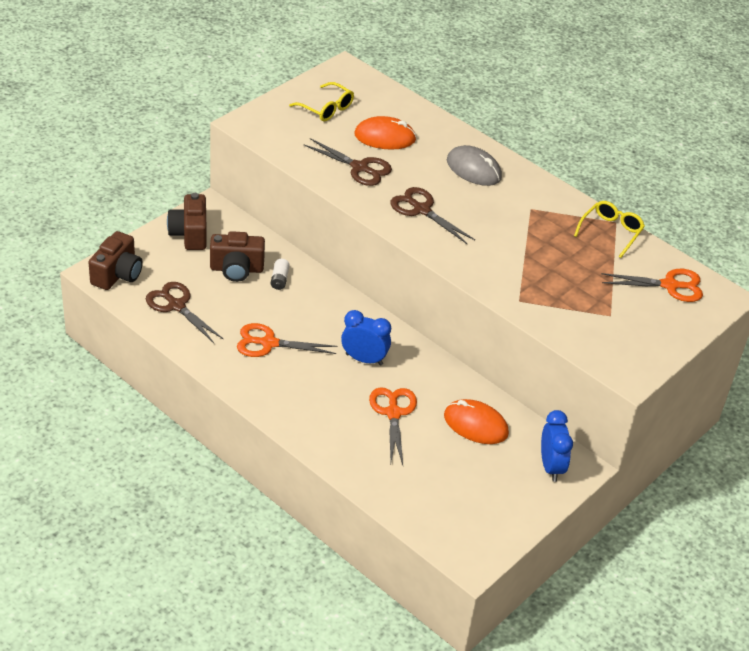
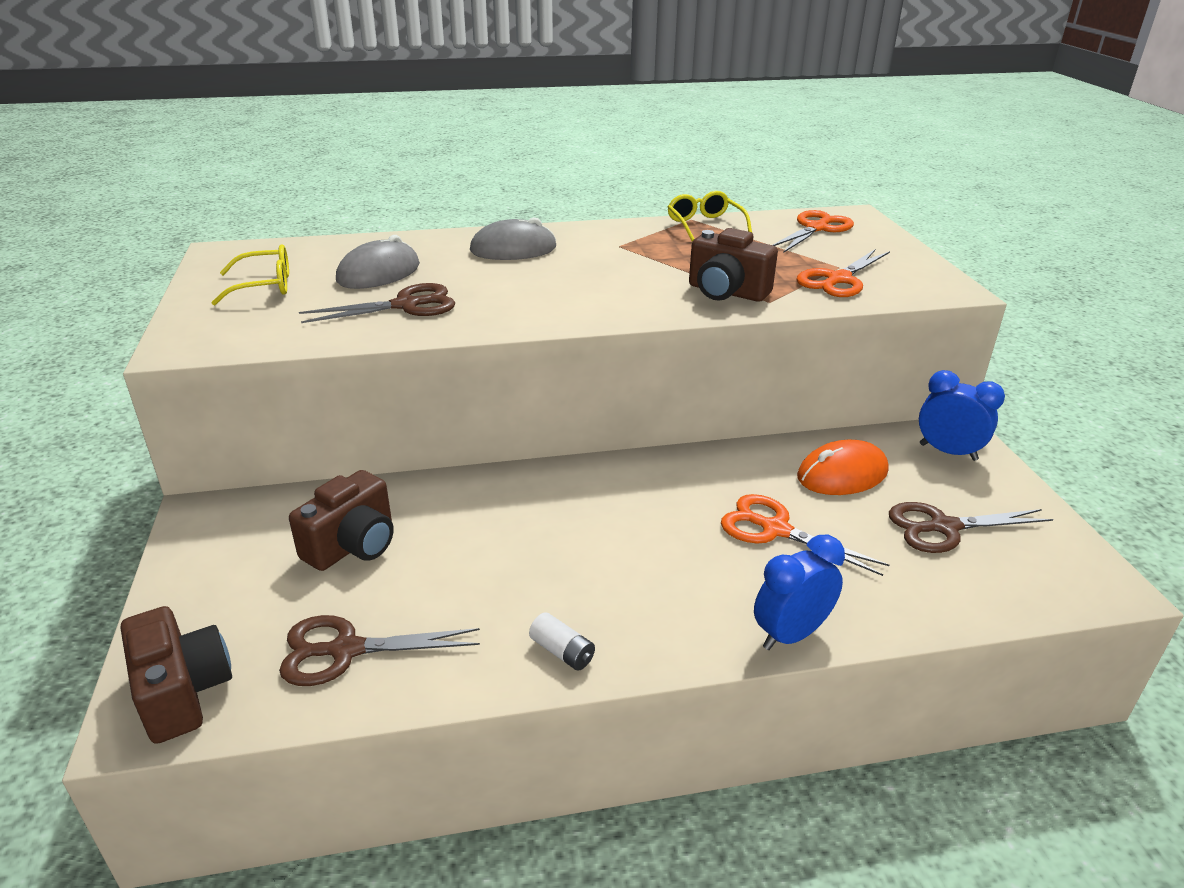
camera: 50 degrees left, 10 degrees down
brown camera [167,193,207,250] -> brown camera moved to [689,228,778,302]
orange scissors [237,323,337,357] -> orange scissors moved to [796,250,890,297]
white battery [271,259,290,290] -> white battery moved to [529,612,595,671]
blue clock [341,310,391,365] -> blue clock moved to [754,535,845,650]
orange mouse [354,116,416,150] -> grey mouse [336,235,420,289]
brown scissors [390,187,475,244] -> brown scissors moved to [889,502,1054,553]

